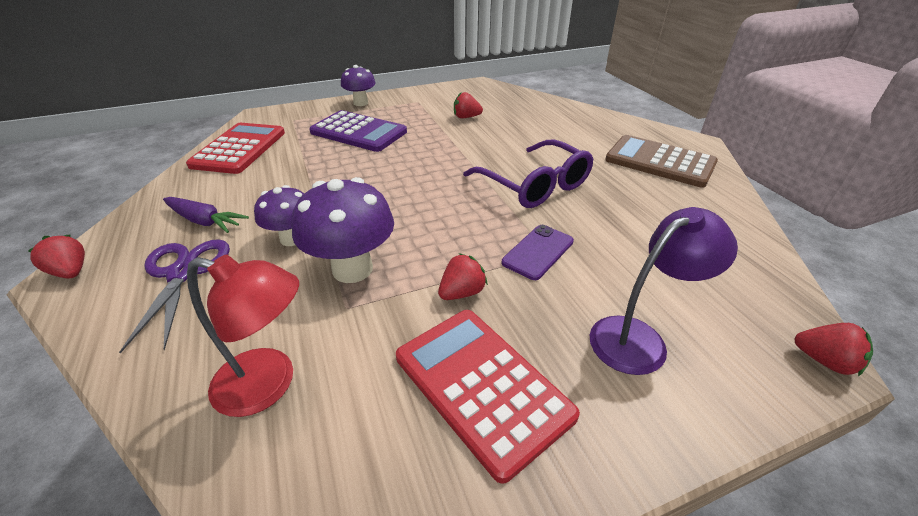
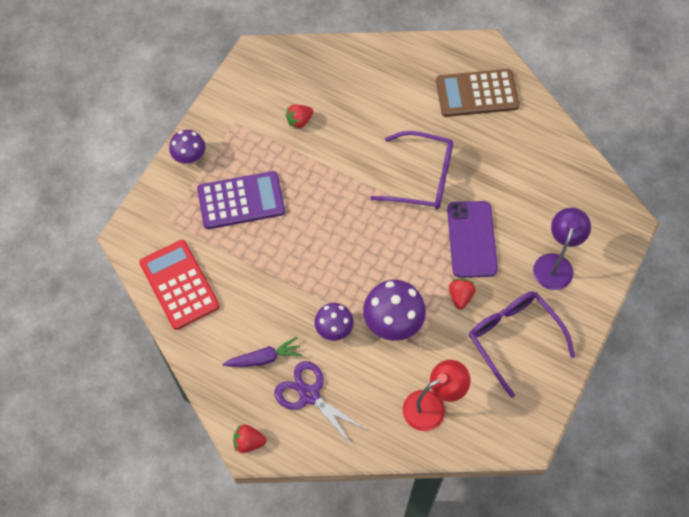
camera: 40 degrees left, 25 degrees up
red calculator [396,310,580,484] -> purple glasses [469,291,575,398]
purple phone [502,225,574,280] -> purple phone [447,201,498,278], size x1.58
red strawberry [795,323,873,376] -> none

